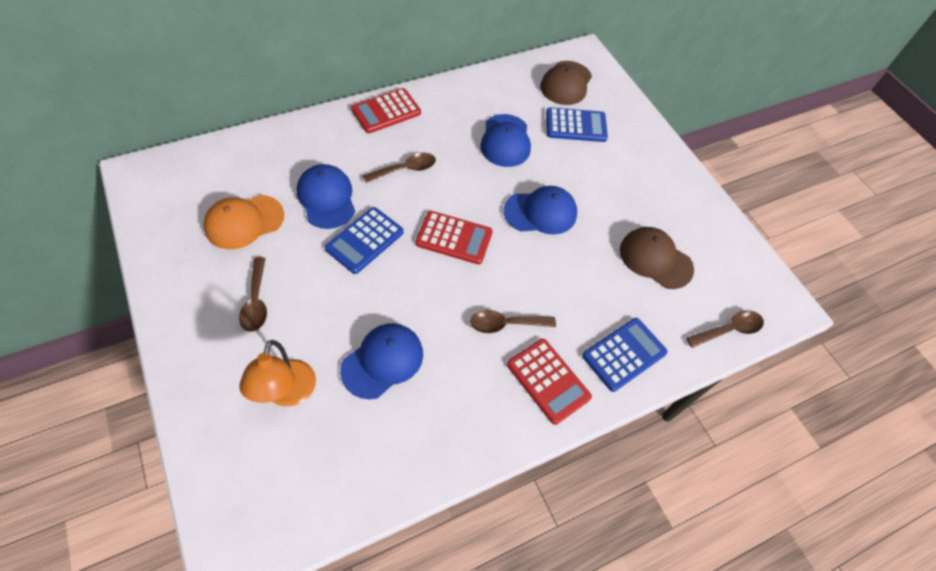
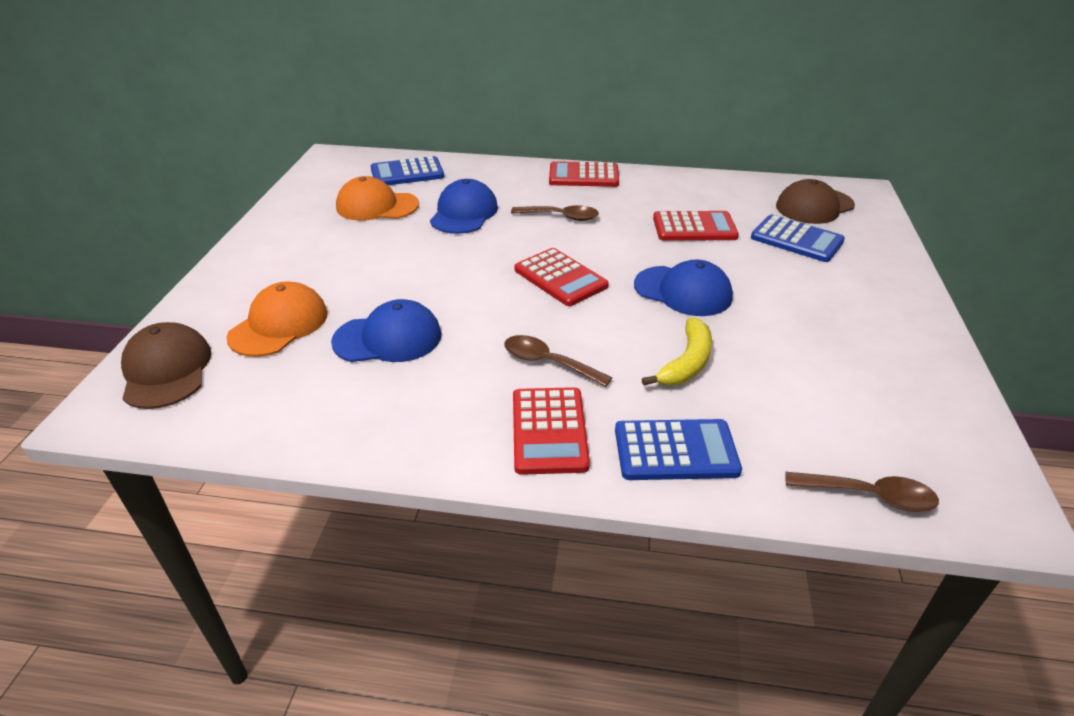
camera: 40 degrees right, 20 degrees down
brown spoon [239,257,267,332] -> none
orange lamp [239,340,316,407] -> orange cap [226,281,328,357]
blue calculator [325,207,404,274] -> blue calculator moved to [371,156,444,185]
blue cap [480,114,531,167] -> red calculator [653,211,739,241]
brown cap [620,227,694,289] -> brown cap moved to [121,322,212,409]
none -> yellow banana [642,318,712,386]

